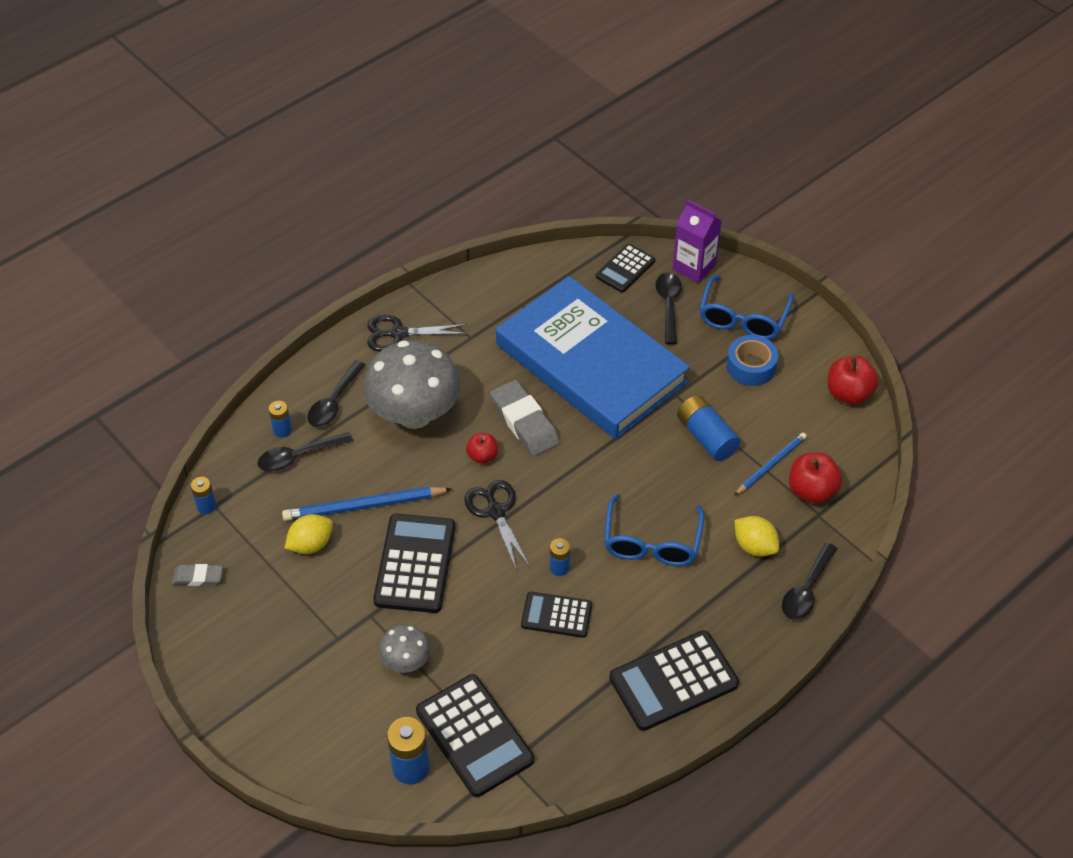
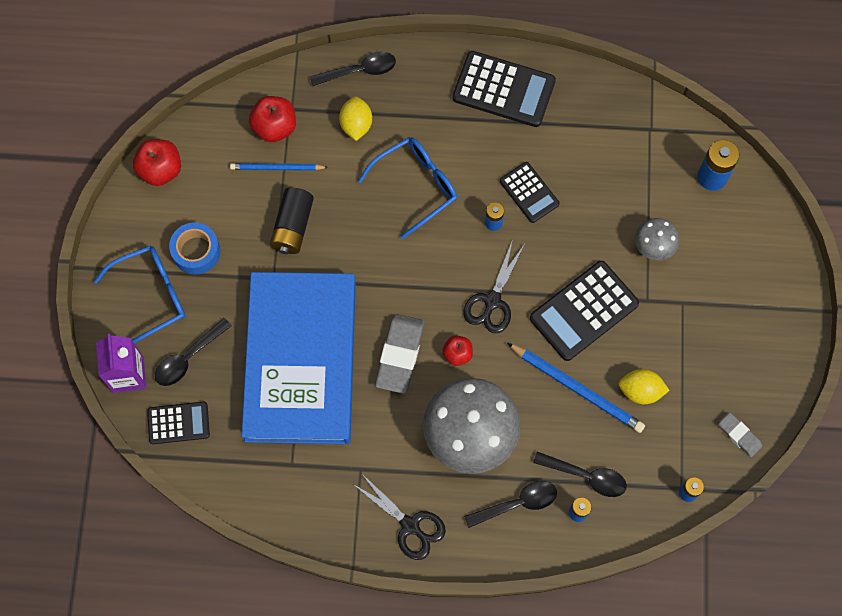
camera: 135 degrees left, 20 degrees up
black calculator [416,674,534,797] -> none
blue battery [677,395,740,461] -> black battery [270,187,314,254]

